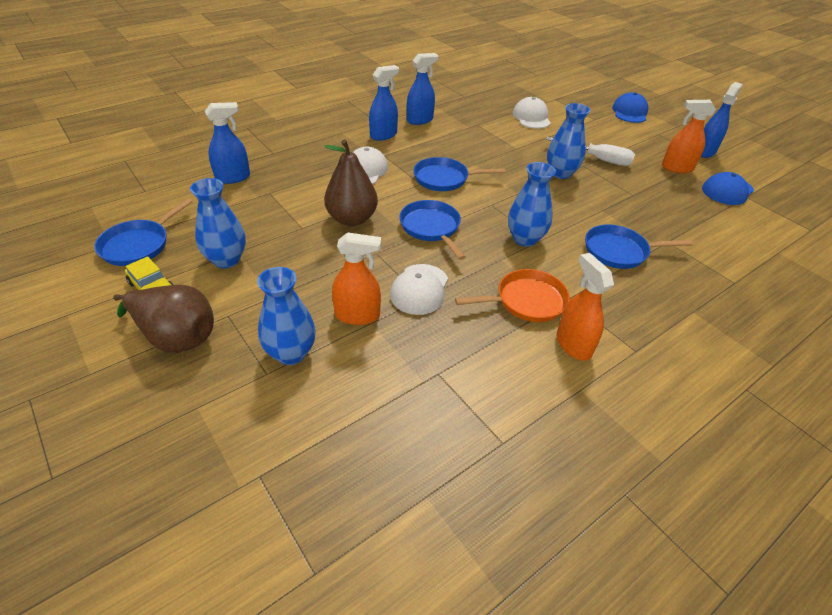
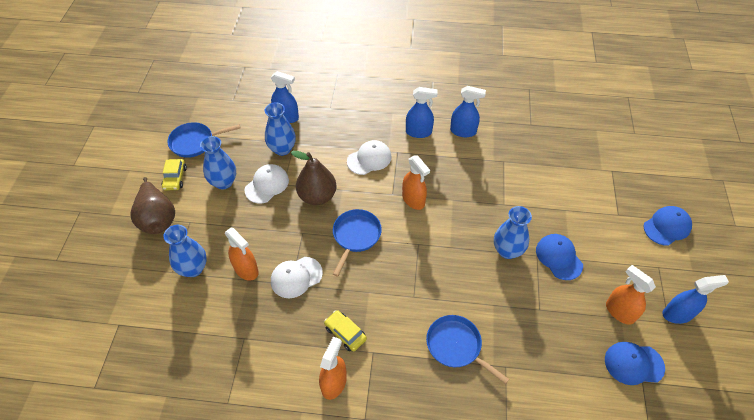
camera: 45 degrees right, 10 degrees up
blue pan [413,157,505,191] -> orange spray bottle [402,155,430,210]
orange pan [455,269,570,322] -> yellow car [324,310,367,352]
blue vase [508,162,556,247] -> blue vase moved to [265,103,296,156]
white cap [513,97,551,129] -> white cap moved to [244,164,289,203]
white screwdriver [546,137,635,166] -> blue cap [536,234,583,280]

